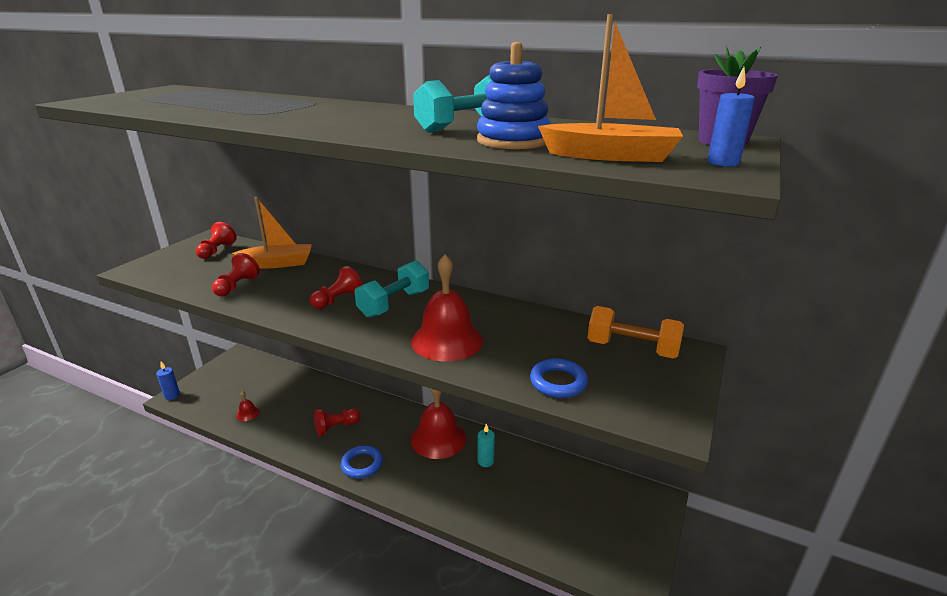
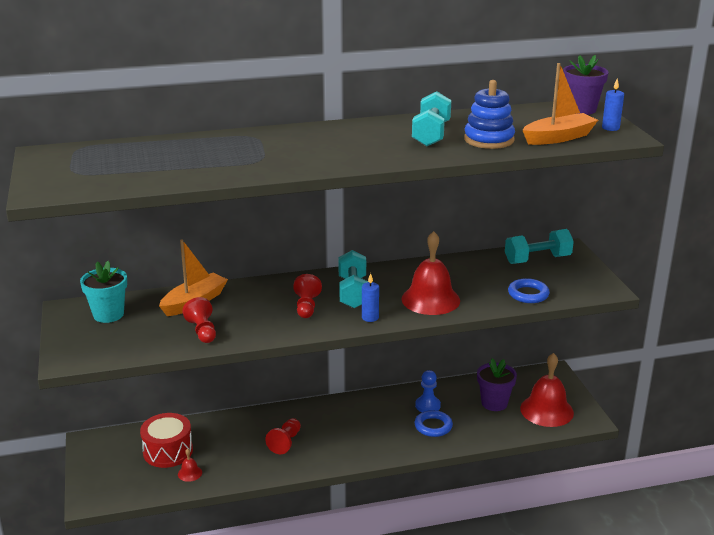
camera: 40 degrees left, 0 degrees up
blue candle [156,361,180,400] -> blue candle moved to [362,273,379,322]
red pawn [196,222,237,259] -> turquoise flower pot [80,261,127,323]
blue ring [340,445,383,479] -> blue ring moved to [415,410,453,437]
red bell [411,389,466,459] -> red bell moved to [520,353,574,427]
turquoise candle [478,423,495,467] -> blue pawn [415,370,441,412]
orange dumbbell [587,306,684,359] -> turquoise dumbbell [505,229,574,264]
none -> red drum [140,413,193,468]
none -> purple flower pot [477,358,517,411]

